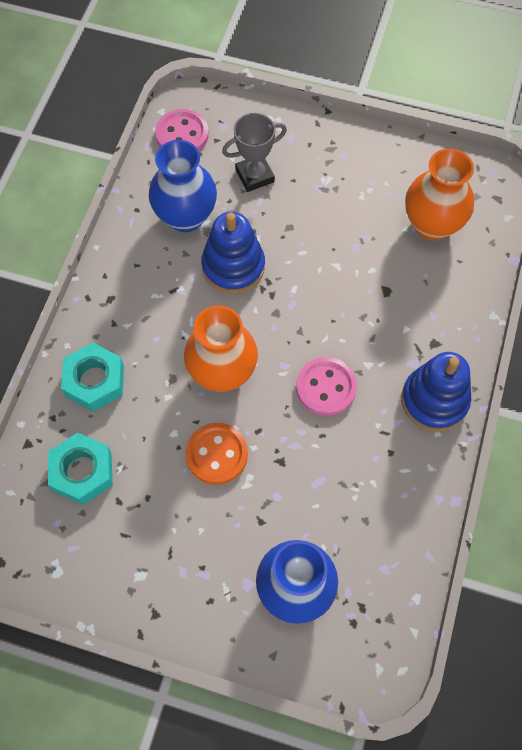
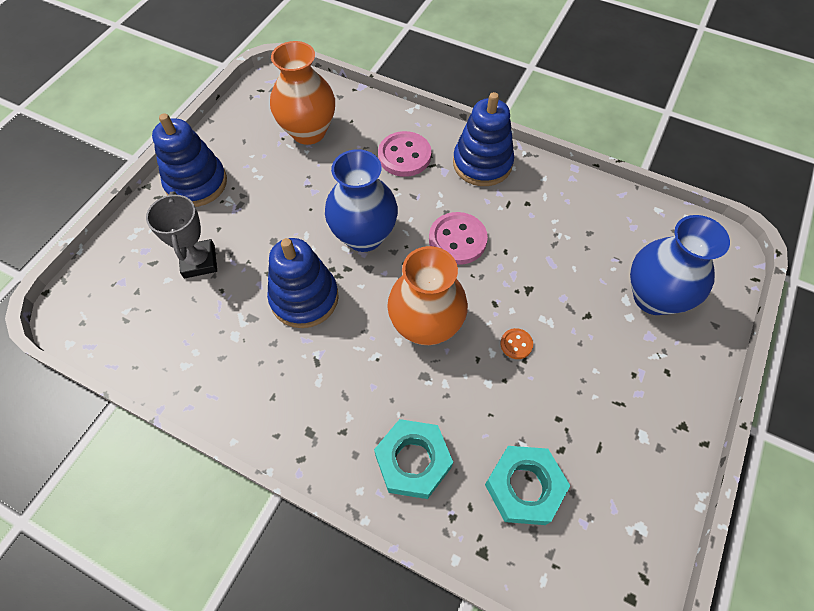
camera: 80 degrees left, 5 degrees down
blue vase [149,140,217,232] -> blue vase moved to [325,149,398,252]
pink button [155,109,209,151] -> pink button moved to [378,131,431,177]
orange button [185,423,248,485] -> orange button [500,328,533,359], size x0.50
none -> blue stacking toy [152,113,227,207]

